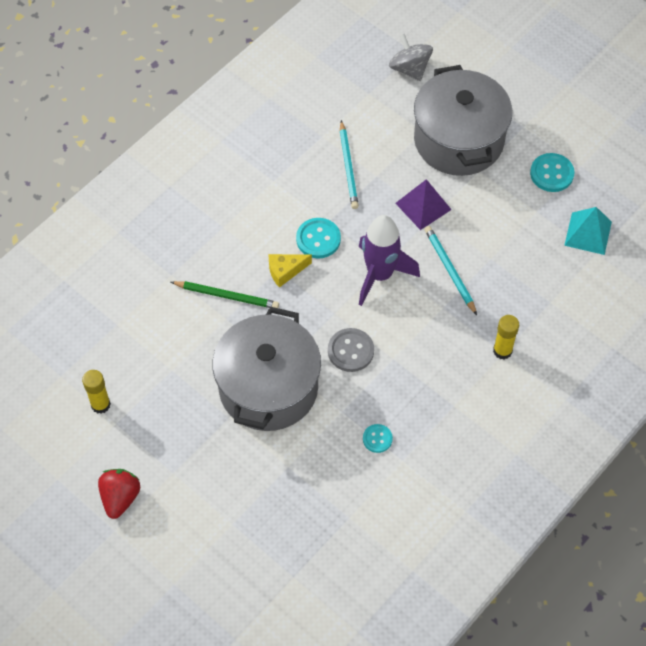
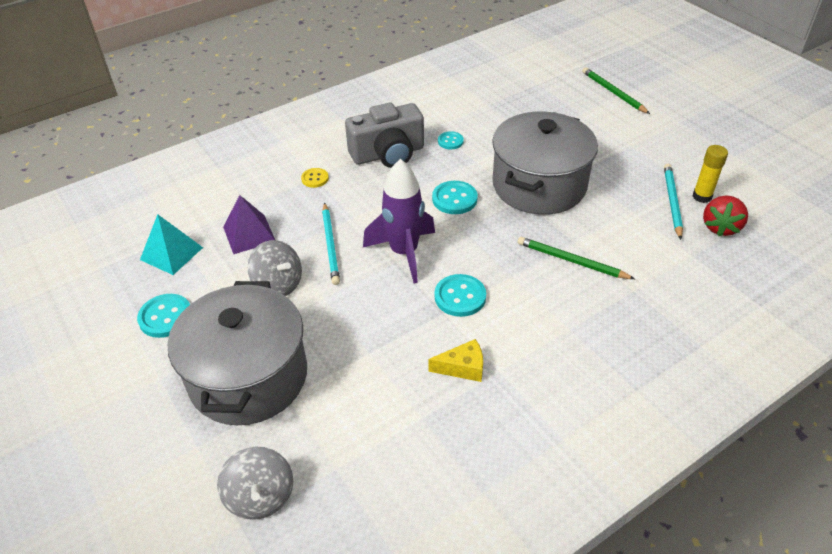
camera: 165 degrees left, 15 degrees down
red strawberry [98,469,140,519] -> red strawberry moved to [703,195,748,236]
yellow cheese [268,254,312,288] -> yellow cheese moved to [428,339,483,382]
grey button [328,328,374,372] -> turquoise button [432,181,478,214]
turquoise pencil [340,120,359,209] -> turquoise pencil moved to [664,164,683,240]
purple pyramid [395,179,452,230] -> purple pyramid moved to [223,195,275,254]
yellow glue stick [493,315,519,359] -> yellow button [301,168,329,188]
none -> grey spinning top [248,240,302,296]
none -> grey camera [345,103,424,168]
none -> green pencil [582,67,650,114]

